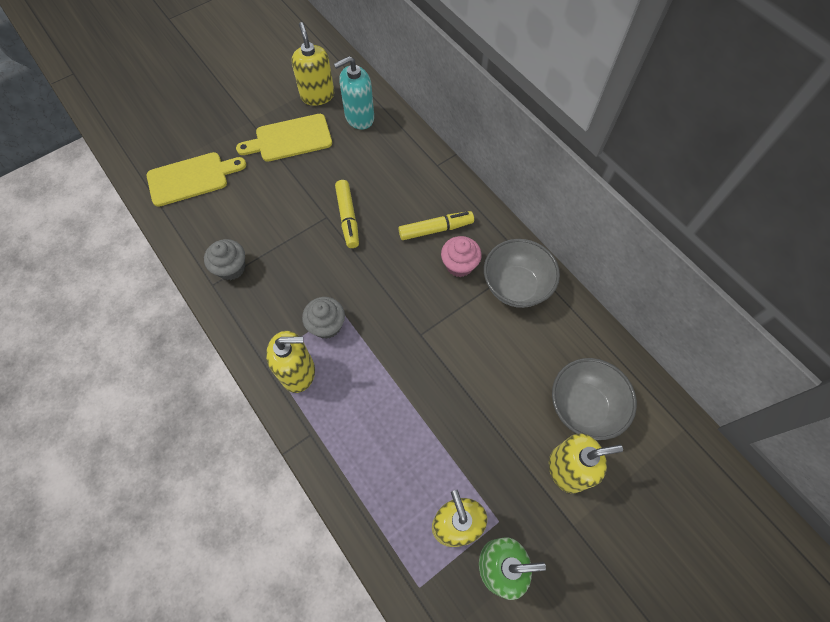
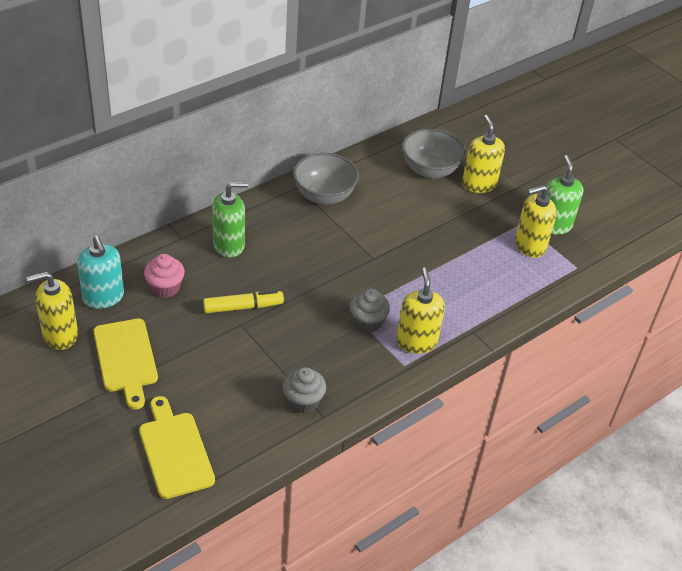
camera: 95 degrees left, 20 degrees down
yellow marker [398,211,474,240] -> none
pink cupcake [441,236,481,277] -> pink cupcake moved to [144,254,185,298]
none -> green soap dispenser [212,182,249,258]

